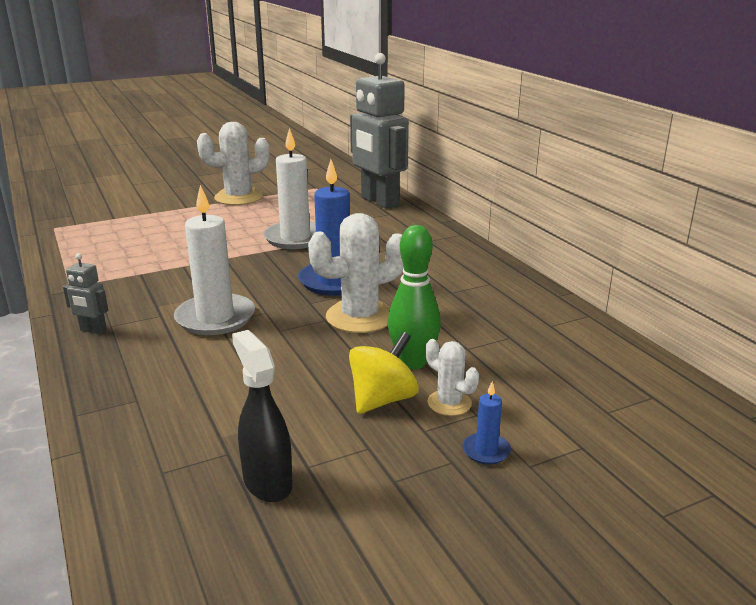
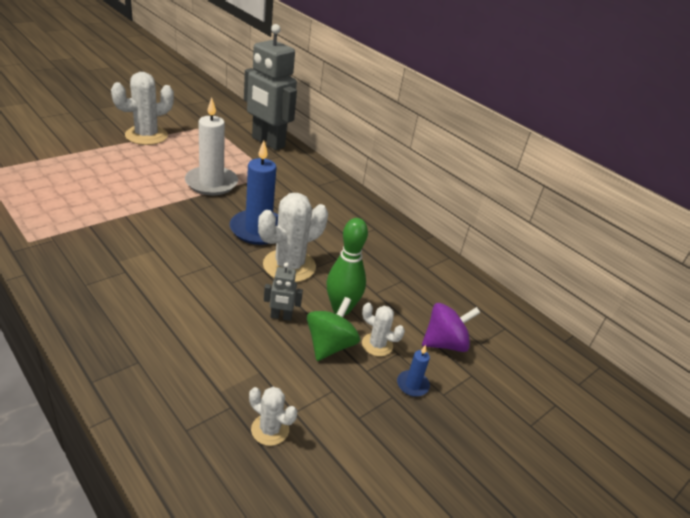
camera: 20 degrees left, 10 degrees up
grey robot [63,253,108,334] -> grey robot moved to [264,262,303,321]
white candle [174,185,255,335] -> none
black spray bottle [232,330,293,502] -> white cactus [249,387,297,446]
yellow spinning top [349,332,419,414] -> green spinning top [307,297,360,361]
none -> purple spinning top [422,303,480,352]

